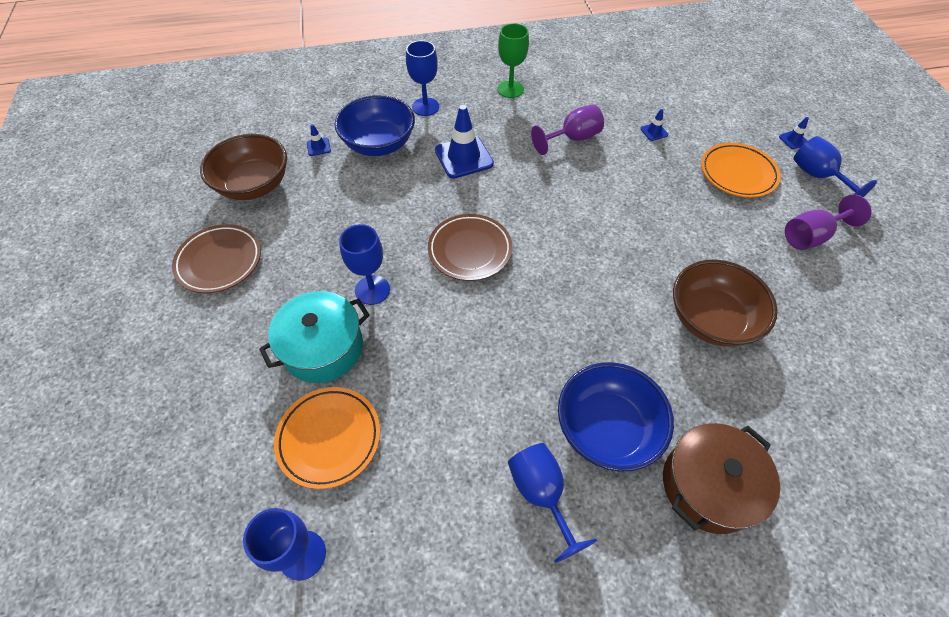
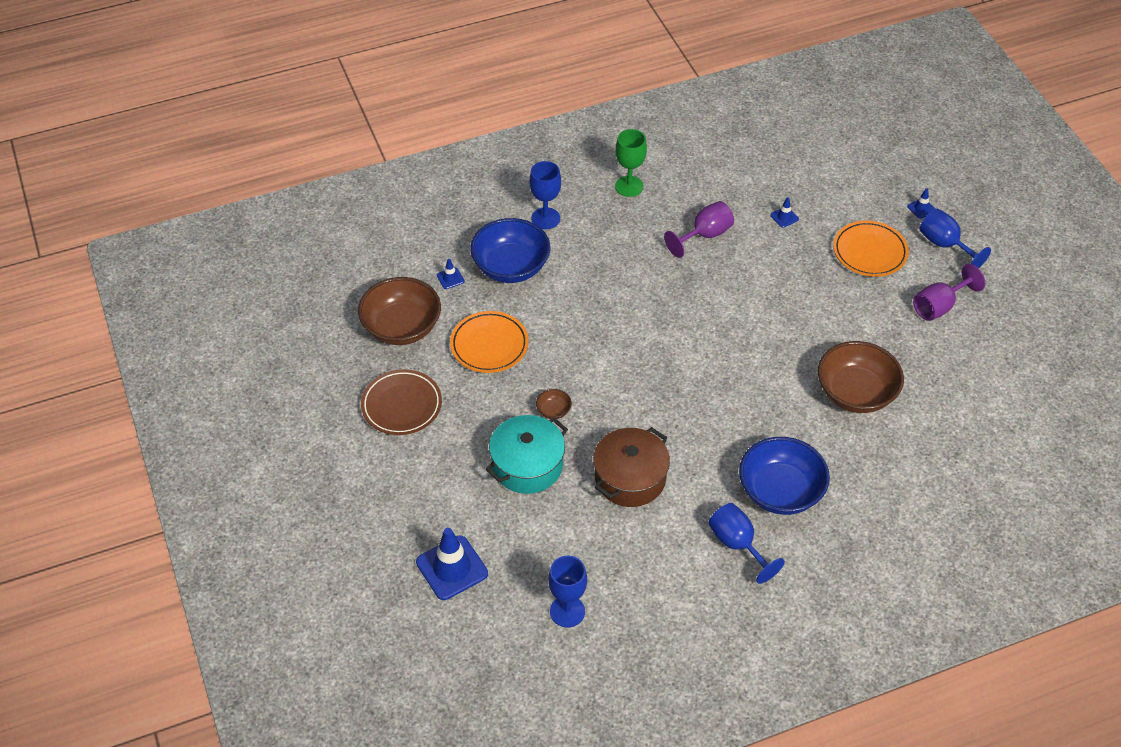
camera: 10 degrees left, 5 degrees down
orange plate [274,387,380,489] -> orange plate moved to [450,311,529,373]
blue goblet [339,224,390,305] -> brown bowl [536,389,572,419]
brown plate [428,214,512,281] -> none
blue traffic cone [435,105,494,179] -> blue traffic cone moved to [416,528,488,600]
brown pot [663,423,780,534] -> brown pot moved to [593,427,670,507]

